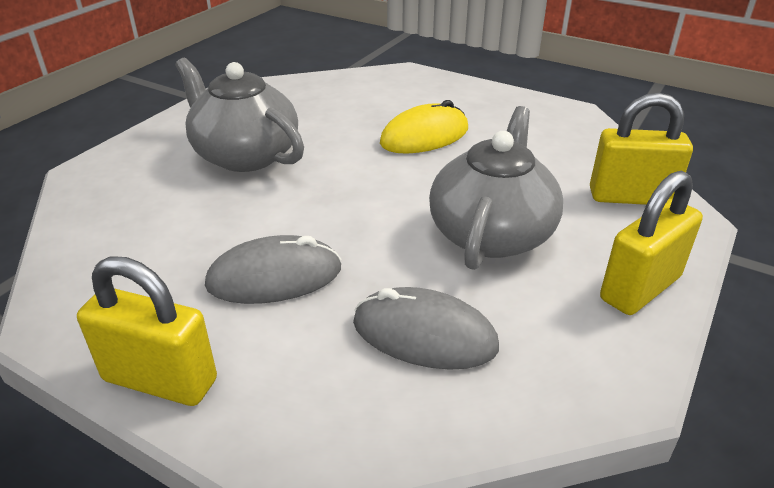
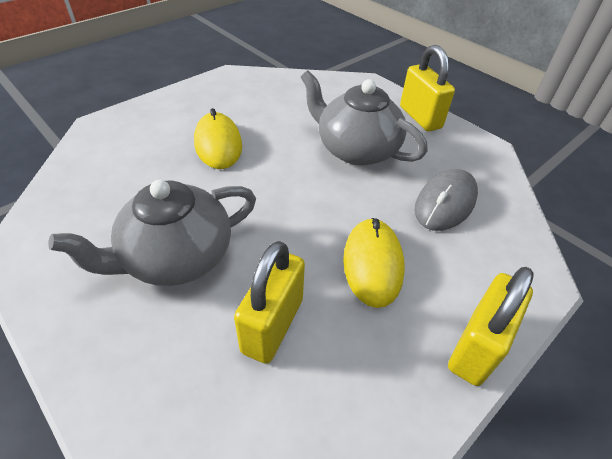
camera: 75 degrees left, 10 degrees up
grey mouse [205,235,342,304] -> yellow mouse [343,218,405,308]
yellow padlock [590,93,693,205] -> yellow padlock moved to [234,241,305,364]

